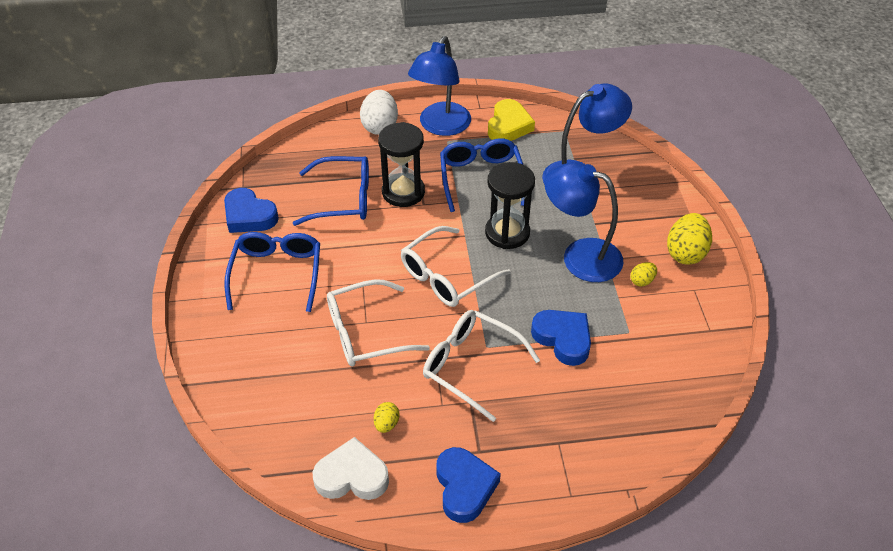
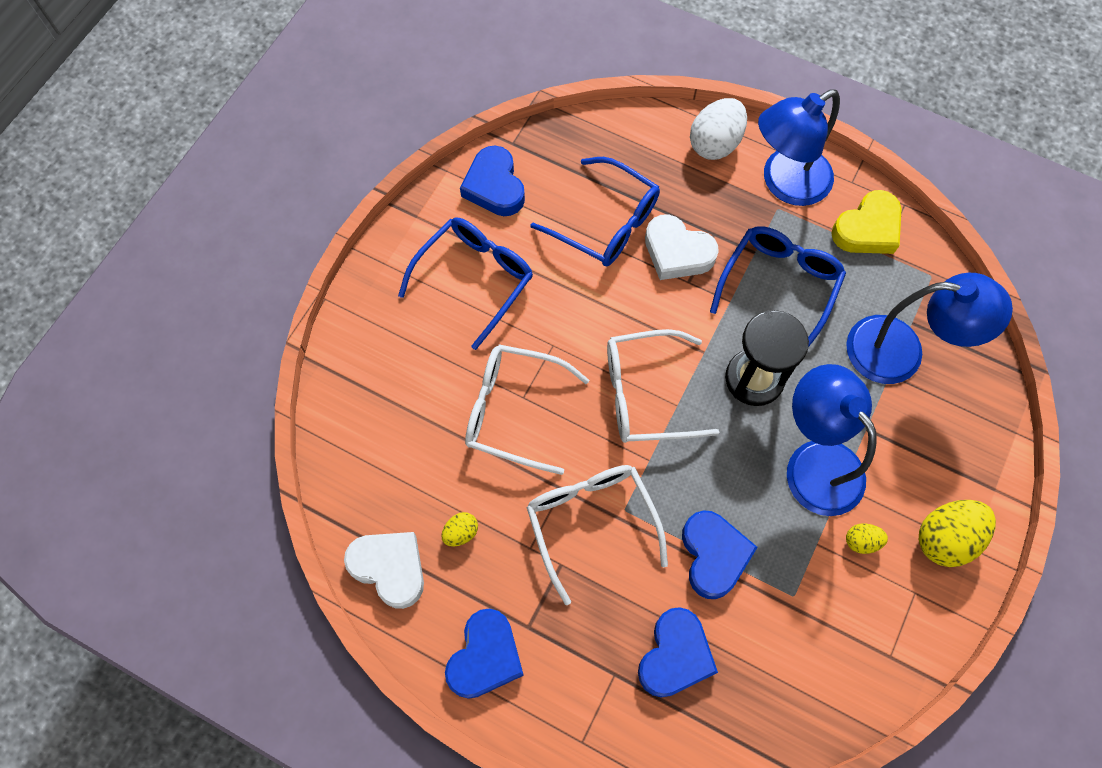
camera: 35 degrees right, 20 degrees up
black hourglass [378,122,425,207] -> white heart [645,214,719,280]
none -> blue heart [638,607,718,698]

